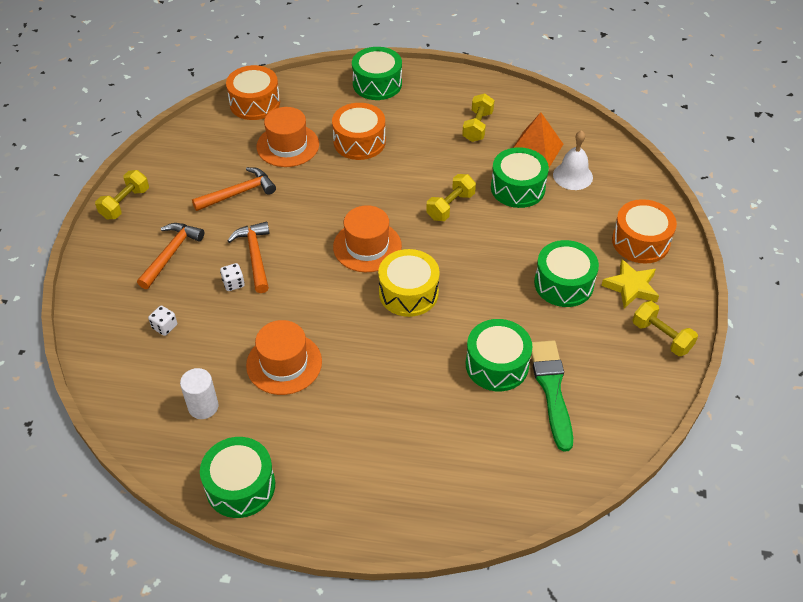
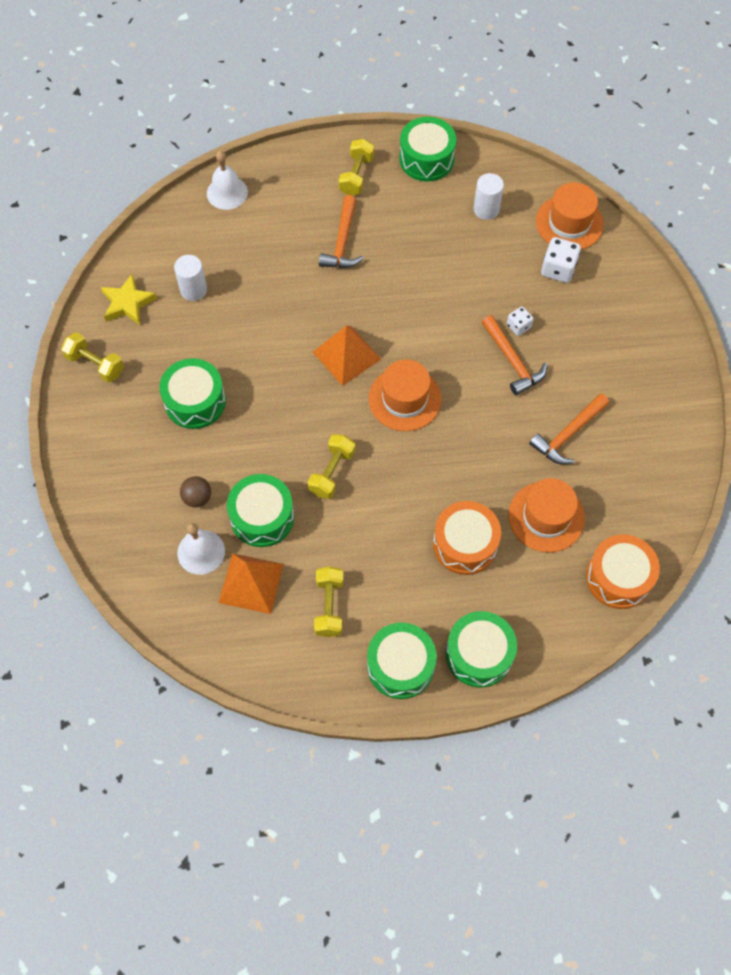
camera: 165 degrees right, 15 degrees up
yellow dumbbell [95,170,149,219] -> yellow dumbbell moved to [339,139,374,195]
orange hammer [137,223,204,289] -> orange hammer moved to [319,195,363,268]
white dice [148,306,177,336] -> white dice [541,237,581,283], size x1.64
orange hat [246,320,322,395] -> orange hat moved to [536,182,604,250]
yellow drum [378,249,440,317] -> orange pyramid [313,326,381,386]
green drum [466,319,532,391] -> green drum moved to [367,623,437,699]
green brush [531,340,573,452] -> white cylinder [174,255,207,301]
yellow star [601,259,659,309] -> yellow star moved to [101,274,157,325]
orange drum [612,199,677,264] -> none
none -> brown ball [180,476,211,507]
none -> white bell [207,151,248,210]

